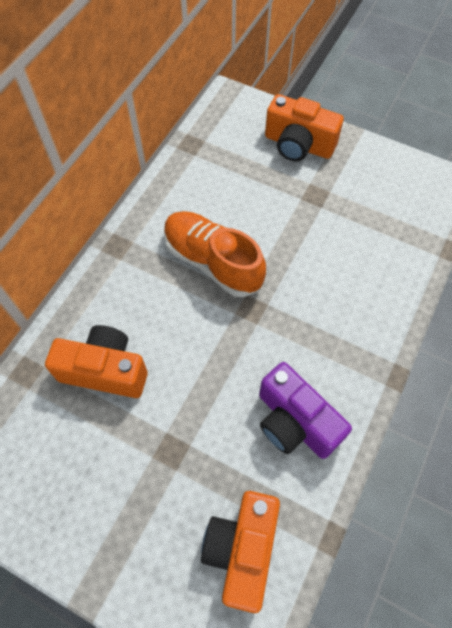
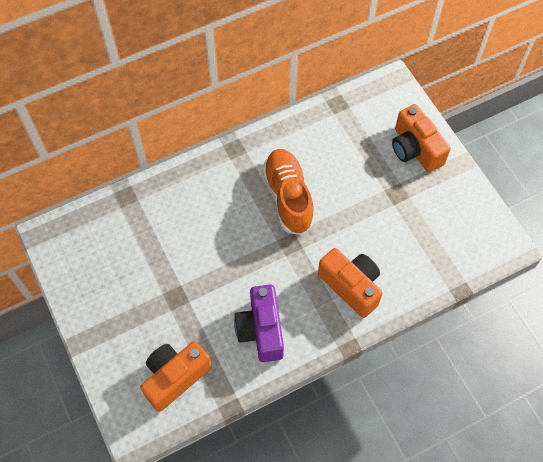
camera: 35 degrees right, 0 degrees up
orange camera [45,325,148,398] -> orange camera moved to [318,248,382,318]

